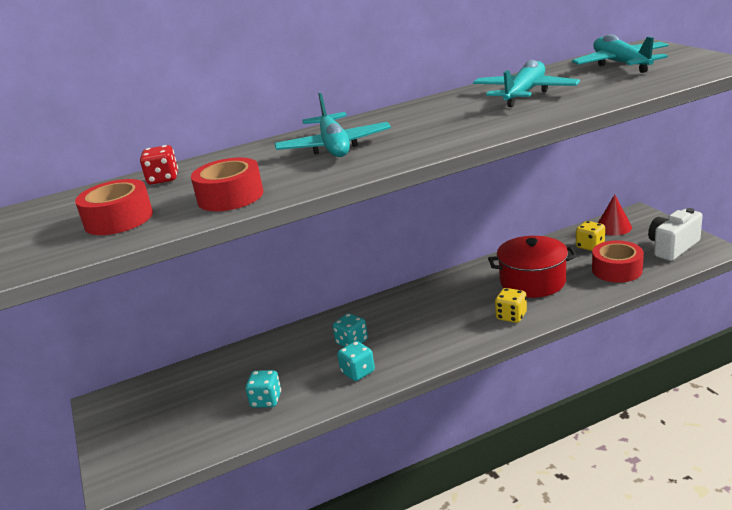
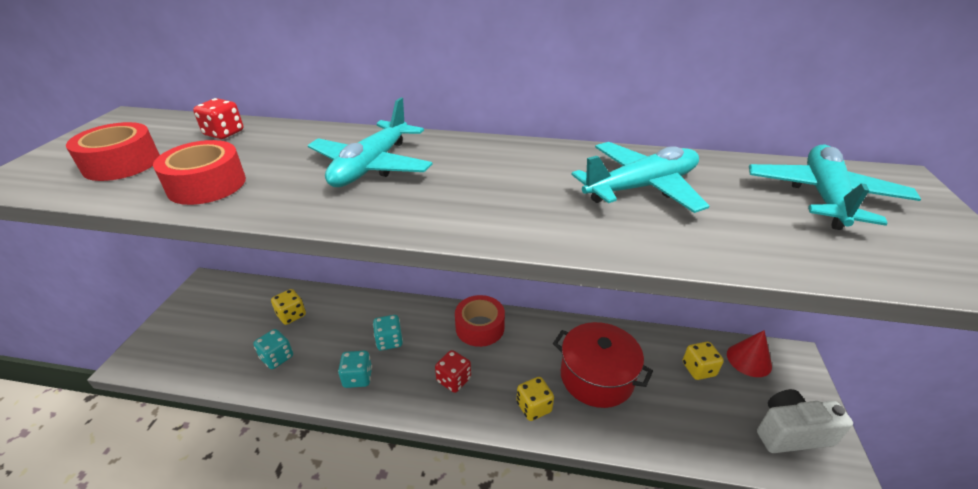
camera: 30 degrees right, 10 degrees up
red tape [592,240,644,283] -> red tape moved to [455,295,505,347]
none -> yellow dice [271,289,306,325]
none -> red dice [435,350,471,393]

